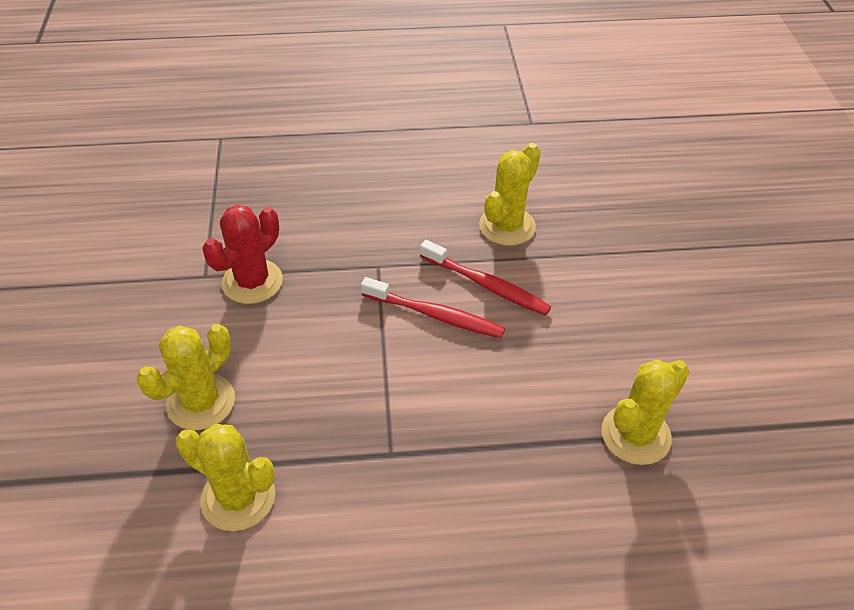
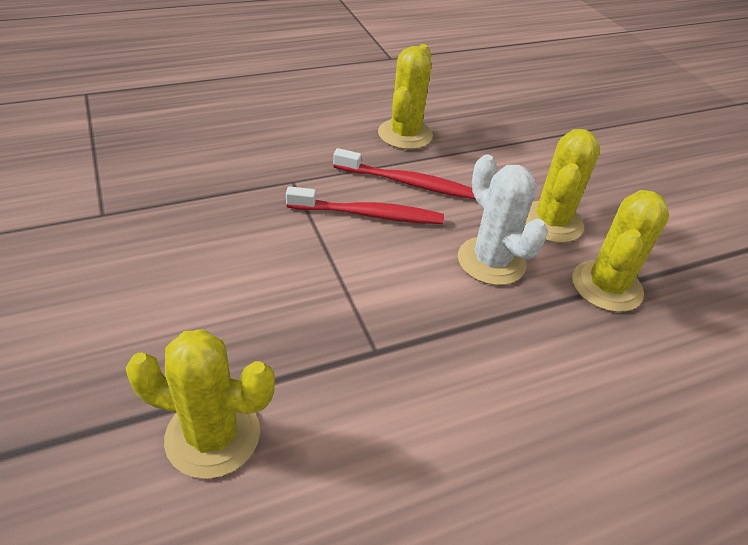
camera: 20 degrees left, 5 degrees down
yellow cactus [137,324,235,430] -> yellow cactus moved to [524,129,600,243]
red cactus [202,205,283,304] -> none
none -> white cactus [458,154,548,285]

